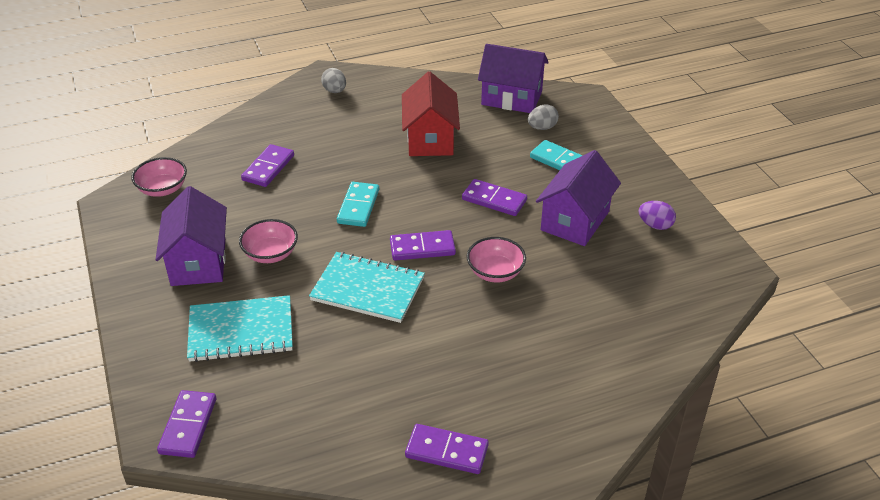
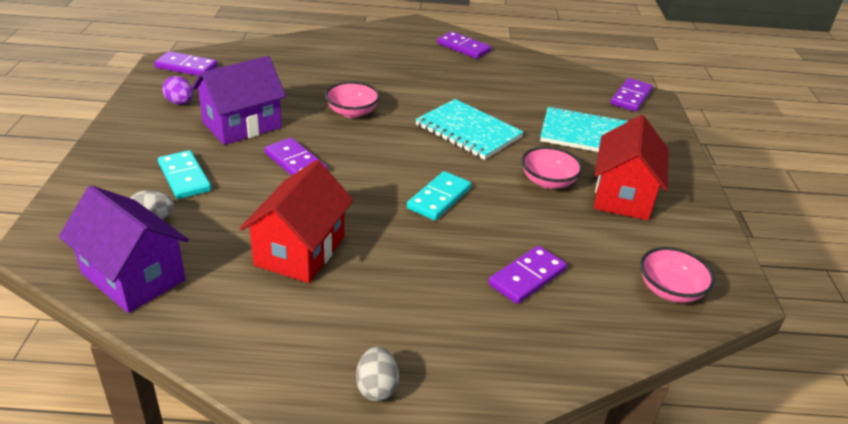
camera: 160 degrees left, 5 degrees down
purple house [155,186,227,286] -> red house [594,115,669,220]
purple domino [390,230,456,261] -> purple domino moved to [154,51,218,76]

